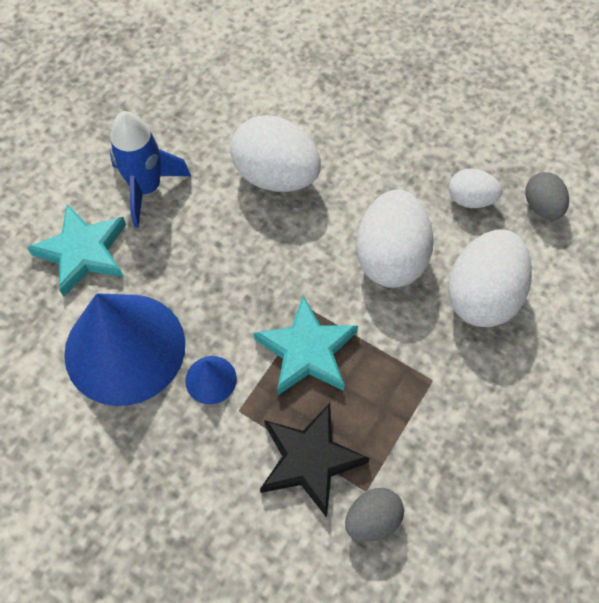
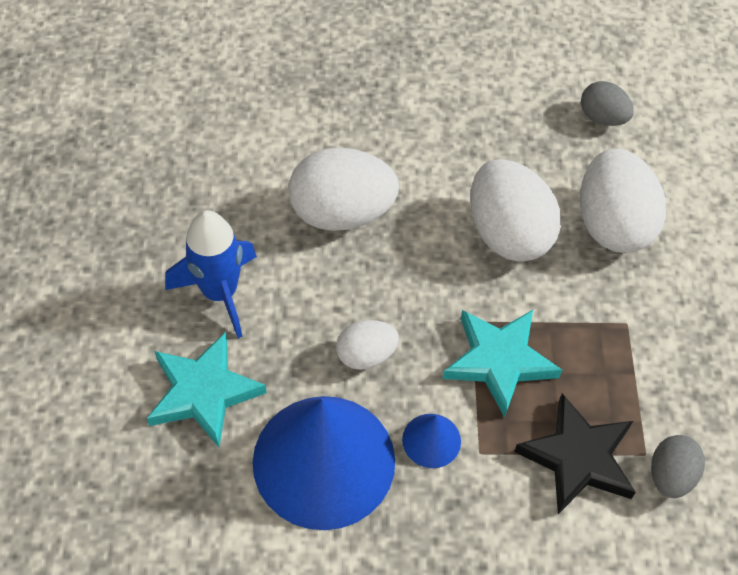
camera: 35 degrees left, 5 degrees down
white egg [449,168,502,208] -> white egg moved to [336,320,399,370]

